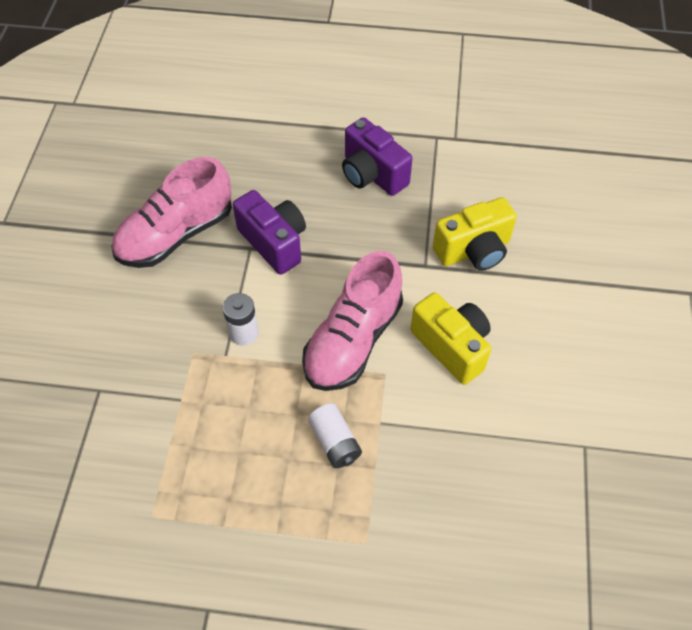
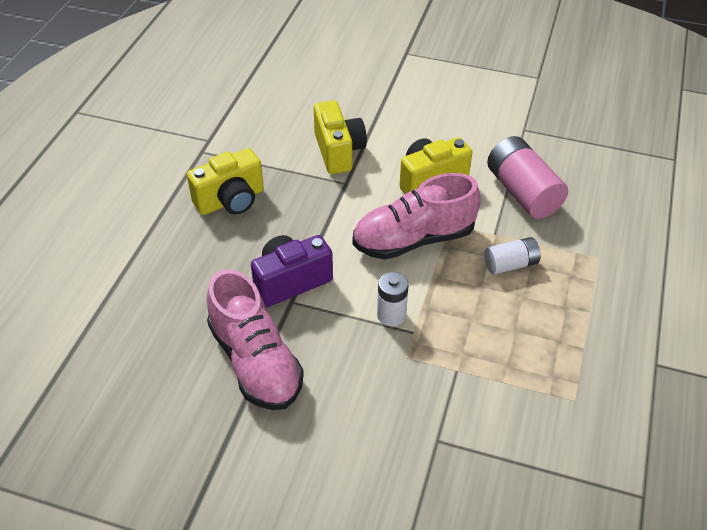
camera: 80 degrees left, 10 degrees down
pink shoe [302,251,403,391] -> pink shoe turned 120 degrees clockwise [352,173,481,260]
purple camera [342,117,413,196] -> yellow camera [187,148,264,215]
none -> pink battery [487,136,568,219]

